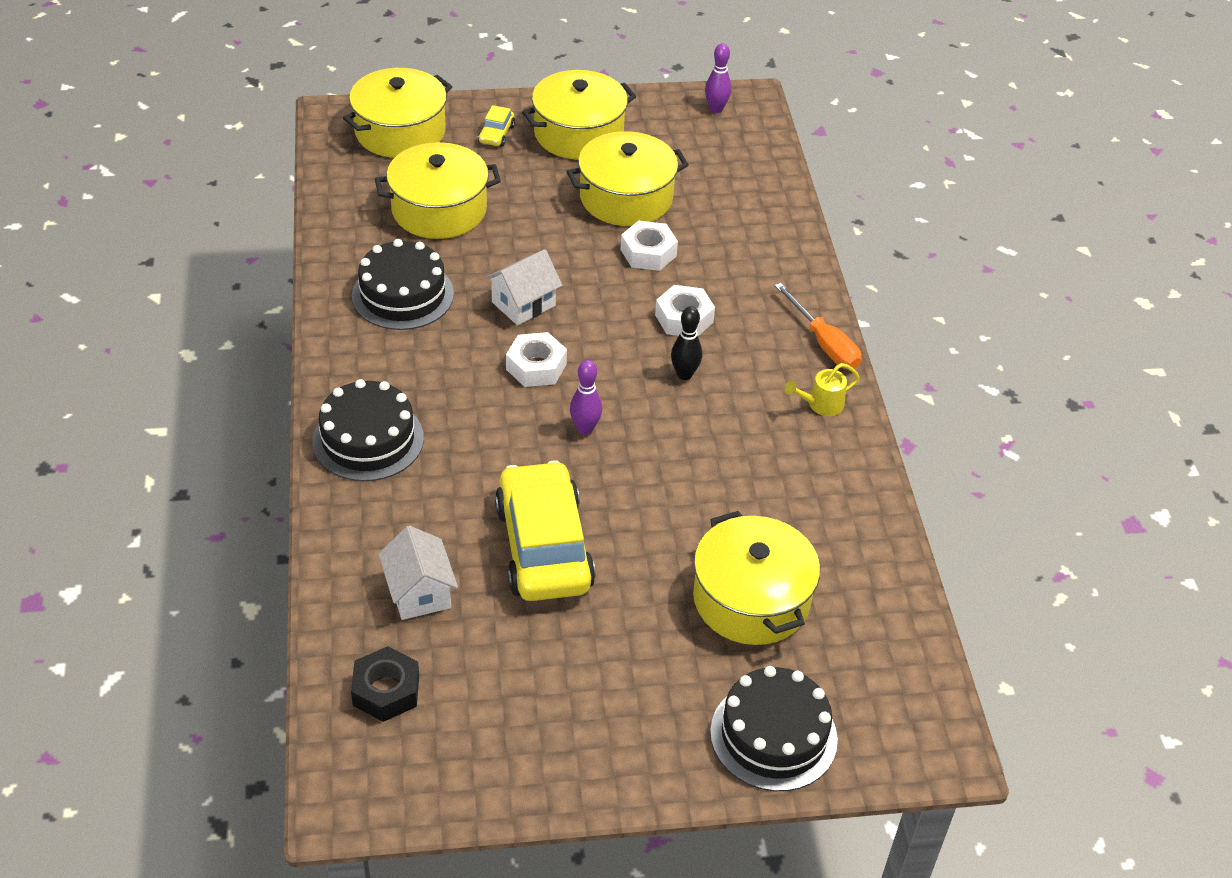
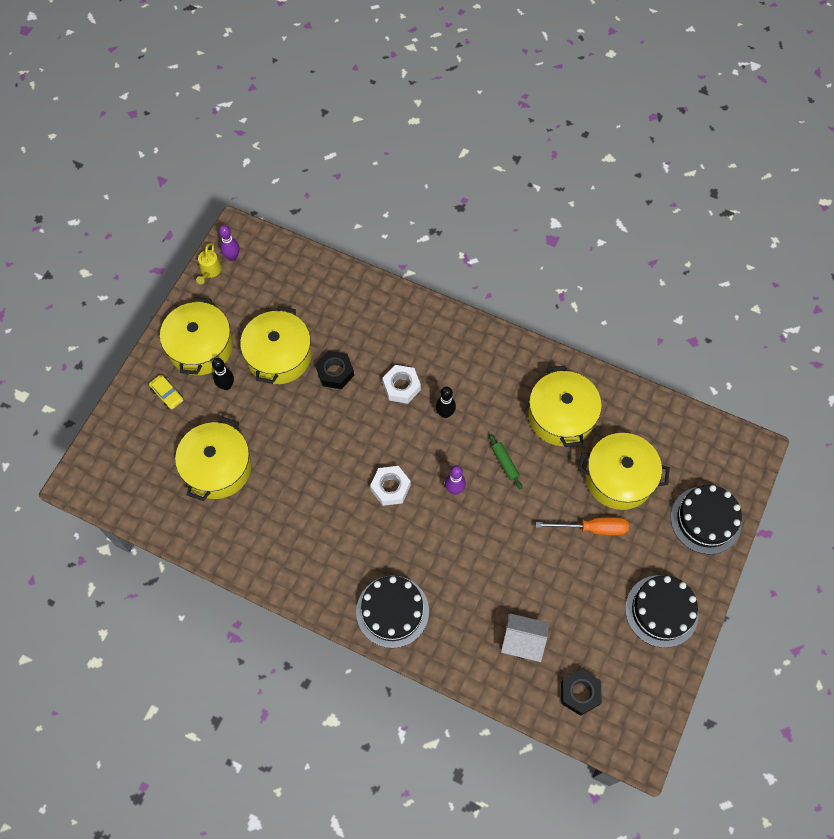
camera: 55 degrees left, 20 degrees up
yellow pot [343,68,452,158] -> yellow pot moved to [528,366,602,447]
black cake [352,239,454,330] -> black cake moved to [625,575,699,648]
white house [485,249,562,325] -> none
yellow car [495,460,596,601] -> none
white nut [621,220,678,271] -> black nut [316,351,354,389]
orange screwdriver [774,283,861,369] -> orange screwdriver moved to [536,517,629,536]
yellow watering can [784,363,860,416] -> yellow watering can moved to [196,243,222,285]
none -> black bowling pin [212,358,234,390]
none -> green rolling pin [489,434,523,490]

